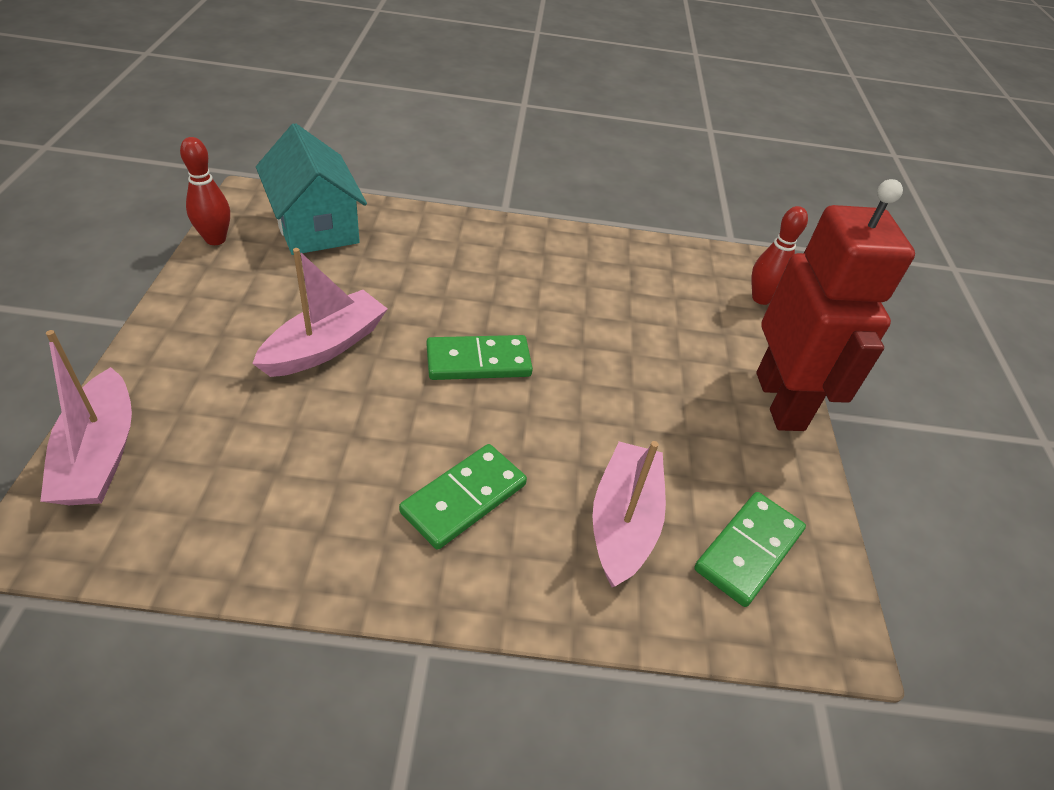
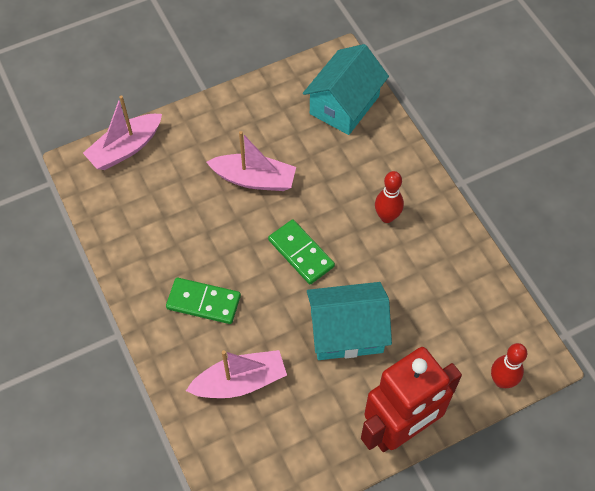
camera: 65 degrees right, 15 degrees up
red bowling pin [180,137,230,245] -> red bowling pin moved to [375,171,404,223]
green domino [694,492,806,607] -> none
none -> turquoise house [307,282,392,360]

